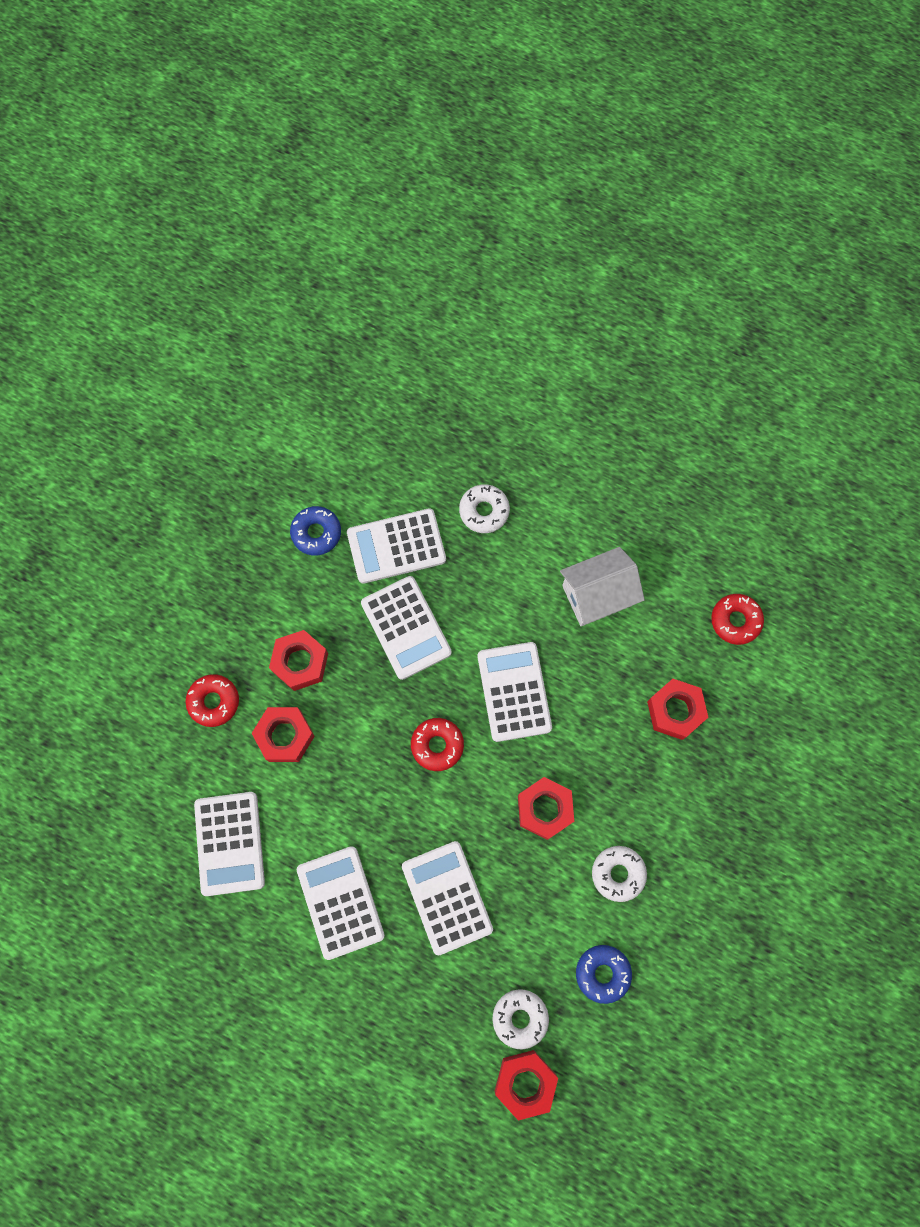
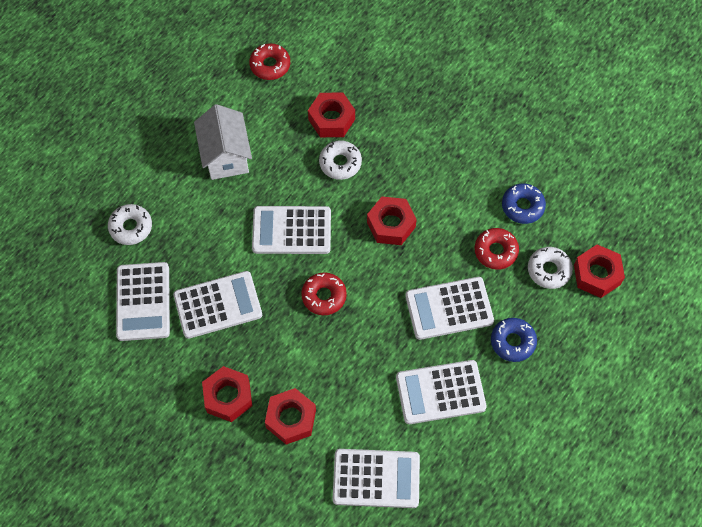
camera: 80 degrees left, 10 degrees down
red donut [185,674,239,727] -> red donut moved to [474,228,519,270]
blue donut [290,506,341,556] -> blue donut moved to [491,318,537,362]
white donut [592,846,647,902] -> white donut moved to [319,140,362,180]

